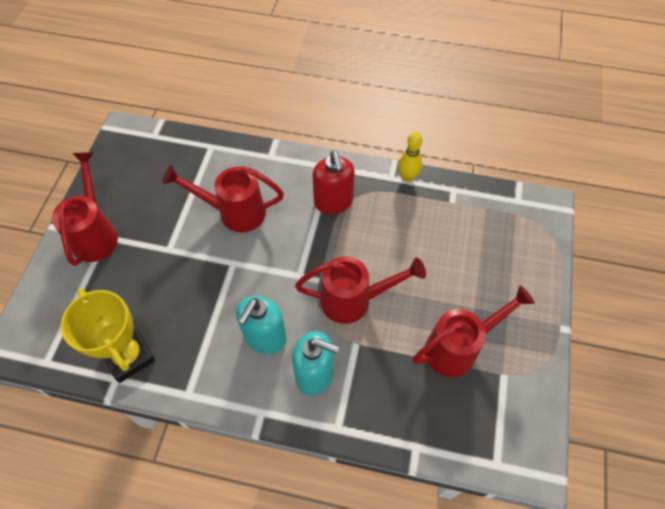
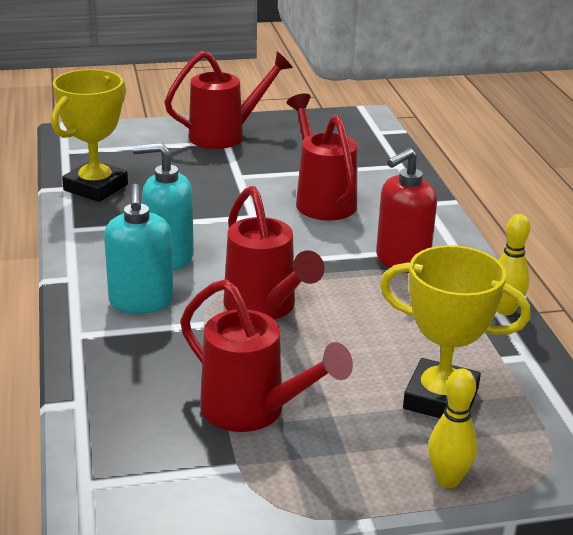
camera: 65 degrees right, 30 degrees down
none -> yellow trophy [380,245,531,418]
none -> yellow bowling pin [428,369,477,488]

